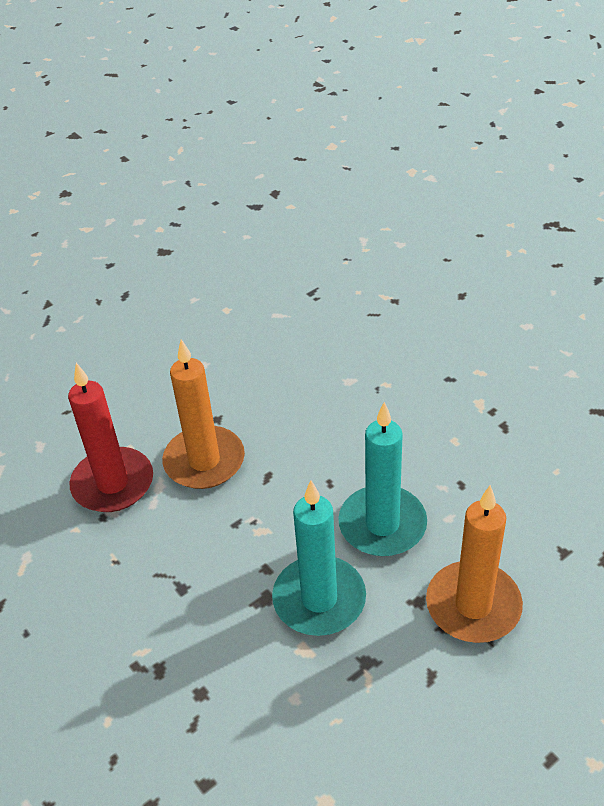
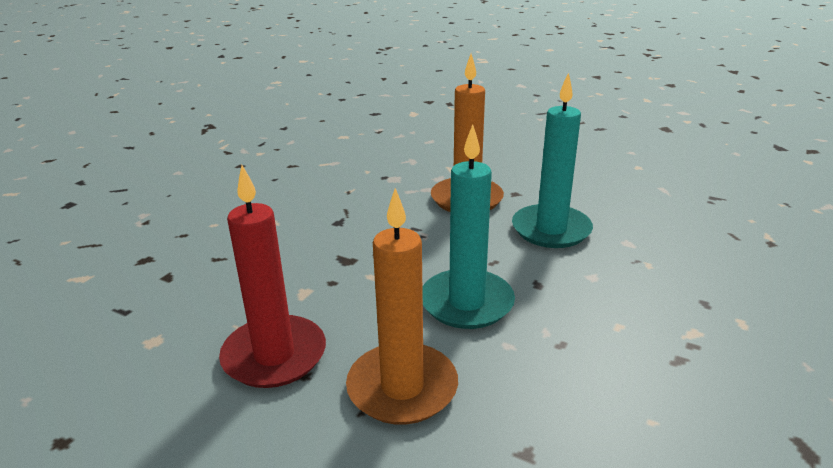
camera: 65 degrees right, 15 degrees down
red candle [68,363,153,512] -> red candle moved to [219,165,326,388]
turquoise candle [272,480,366,636] -> turquoise candle moved to [512,72,593,248]

